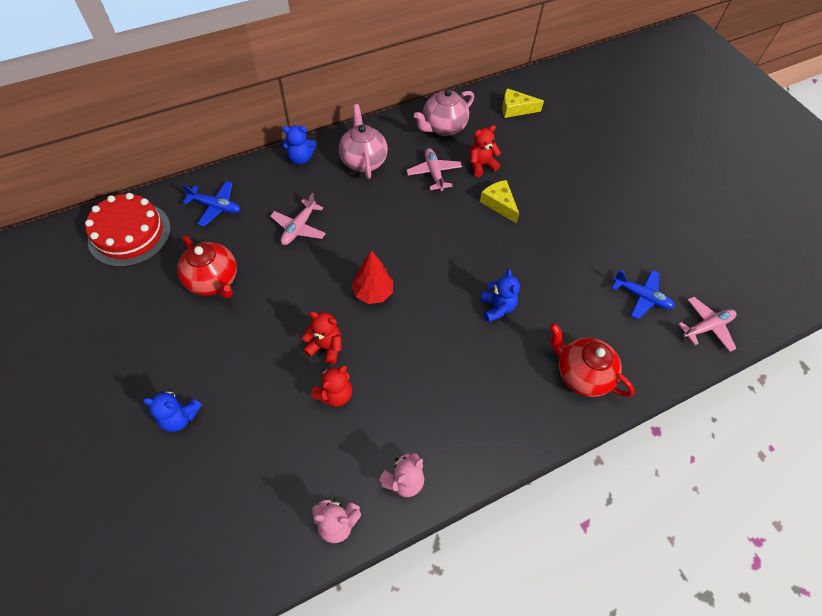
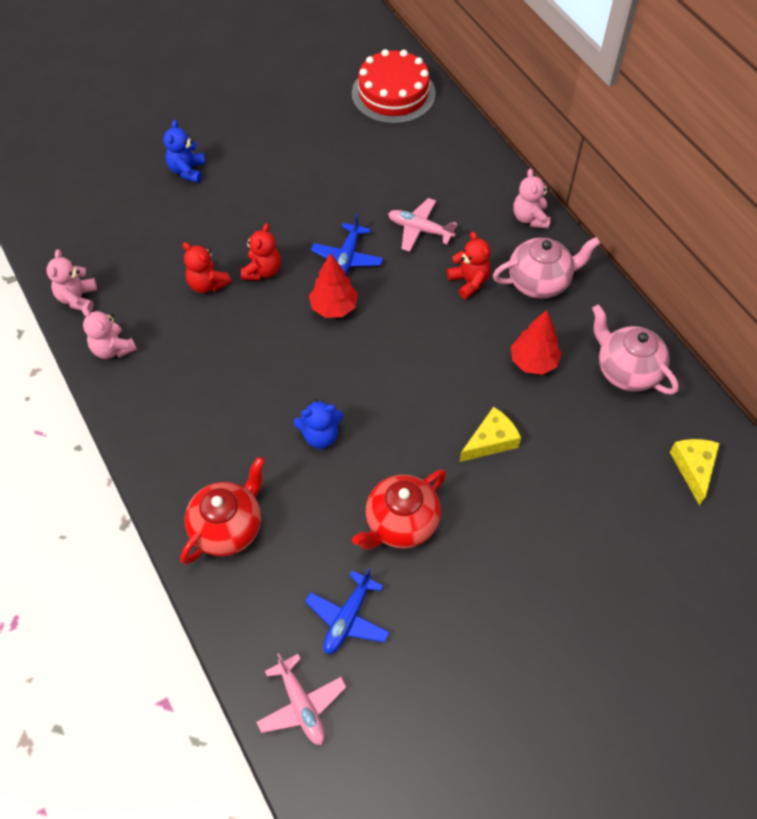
camera: 90 degrees right, 0 degrees up
red teapot [177,236,237,298] -> red teapot moved to [352,469,446,550]
blue plane [182,181,240,226] -> blue plane moved to [311,213,383,276]
blue teddy bear [282,125,316,165] -> pink teddy bear [513,169,551,229]
pink plane [406,148,462,191] -> red tree [511,310,562,375]
red teddy bear [470,125,501,177] -> red teddy bear moved to [447,232,491,299]

